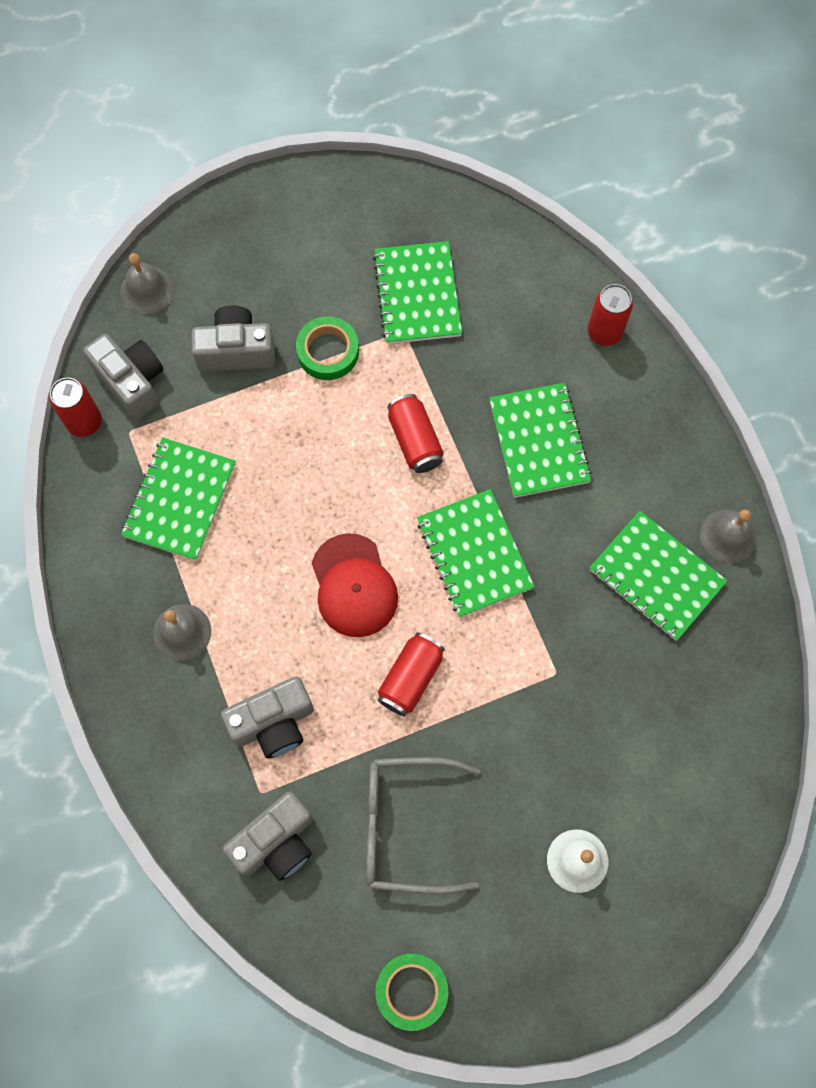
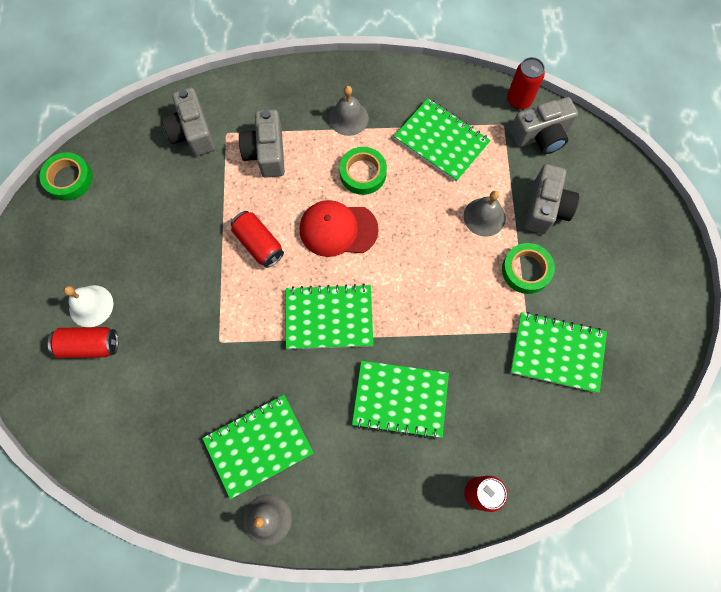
camera: 110 degrees right, 0 degrees up
grey bell [120,253,174,315] -> grey bell moved to [464,191,506,236]
grey glasses [366,757,480,894] -> none
red can [387,394,444,473] -> red can moved to [48,327,118,358]
none -> green tape [339,147,387,195]

